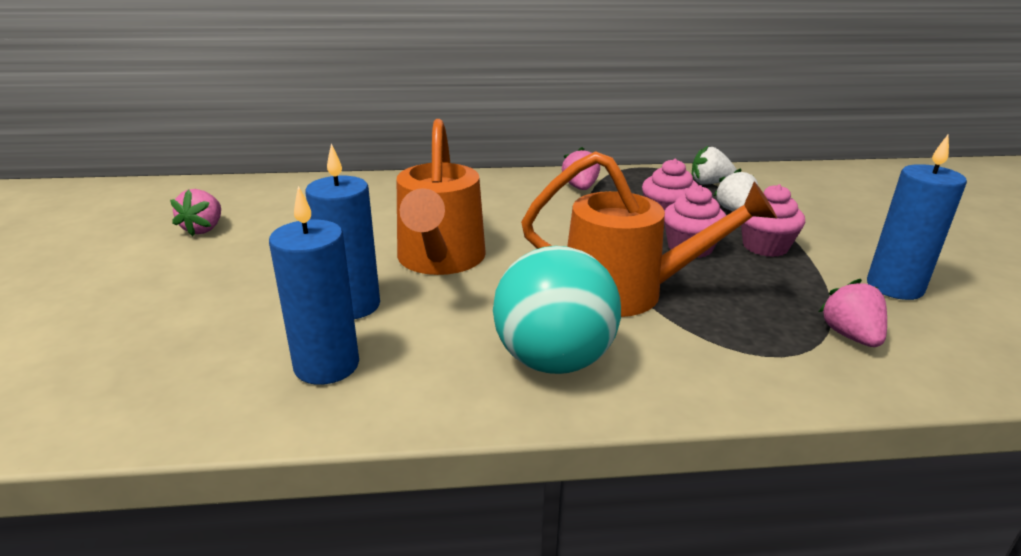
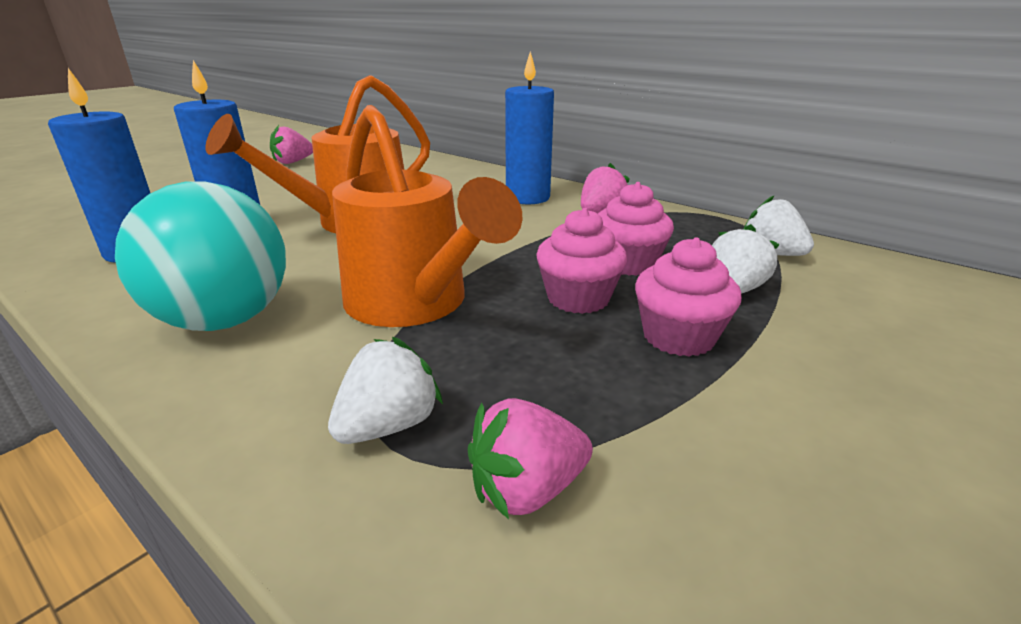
camera: 45 degrees right, 0 degrees up
pink strawberry [819,279,887,347] -> pink strawberry turned 150 degrees counterclockwise [468,398,593,519]
blue candle [867,135,967,300] -> blue candle moved to [505,51,554,204]
none -> white strawberry [328,337,443,444]

